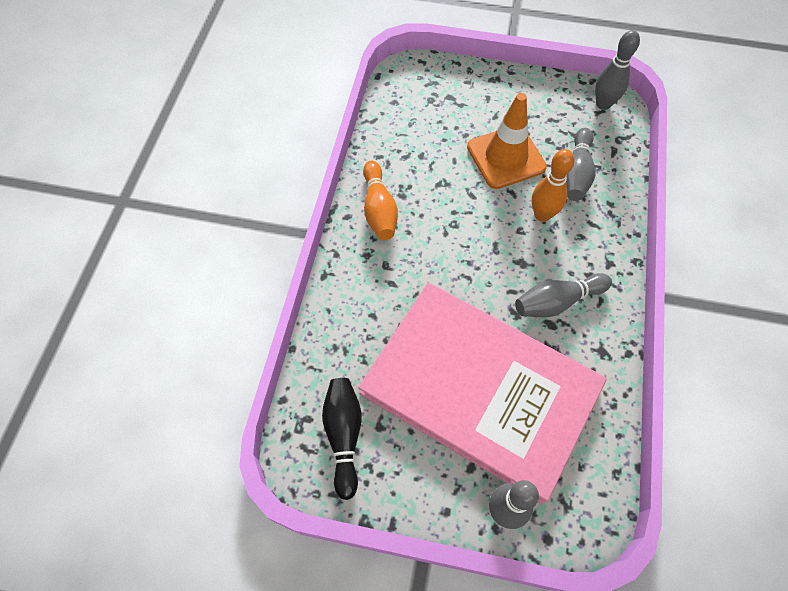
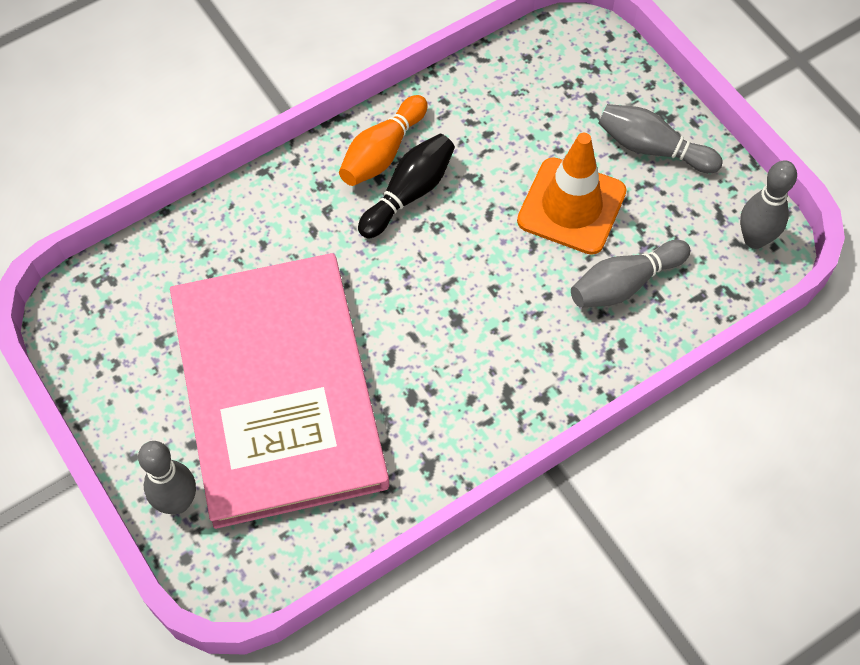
camera: 45 degrees right, 0 degrees up
black bowling pin [322,378,362,500] -> black bowling pin moved to [358,134,455,238]
grey bowling pin [515,273,612,317] -> grey bowling pin moved to [598,104,723,173]
orange bowling pin [532,149,574,222] -> none

